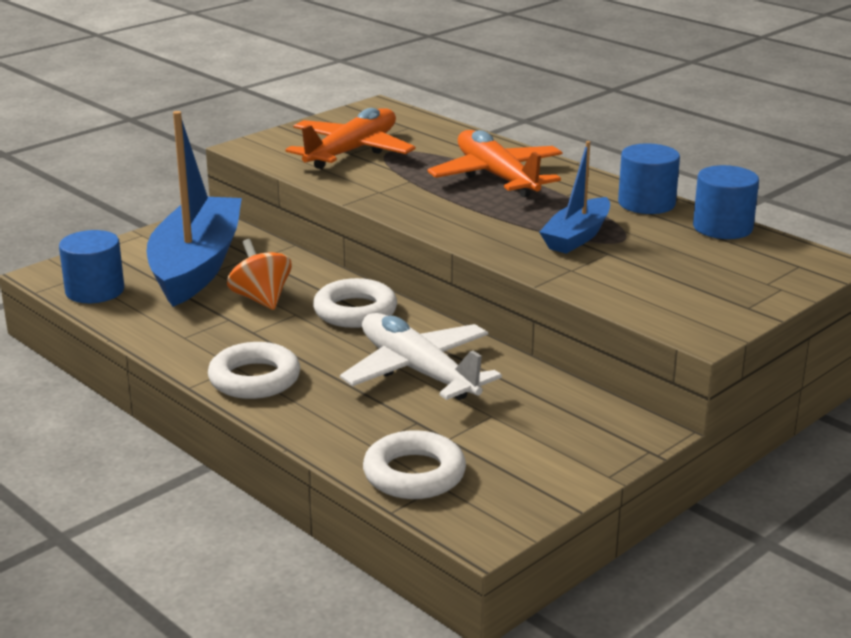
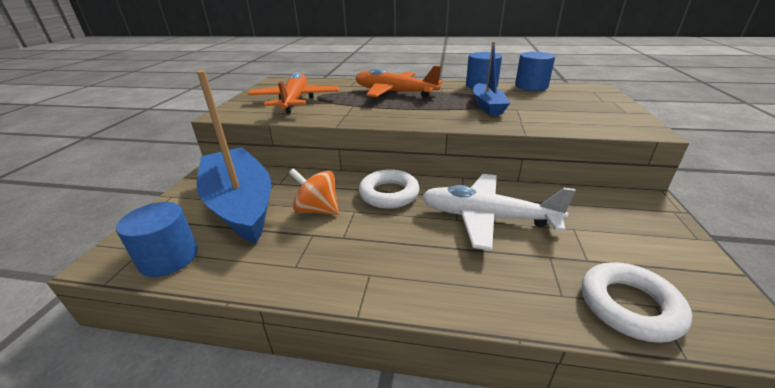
camera: 35 degrees left, 5 degrees up
white ring [208,342,300,399] -> none

